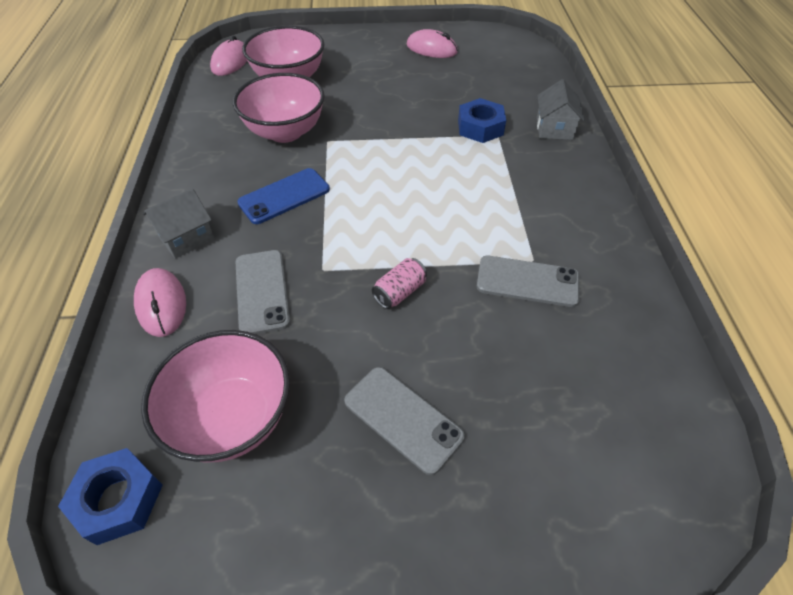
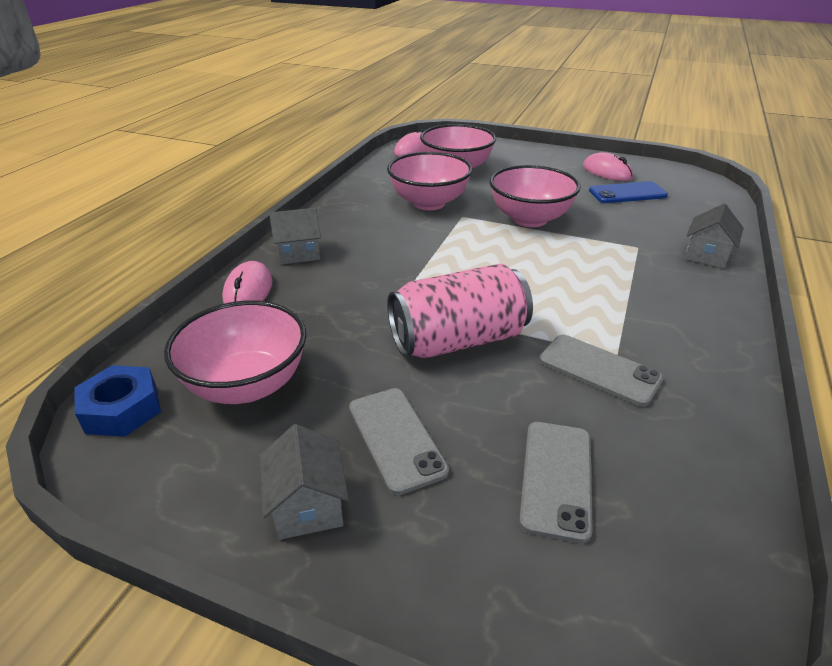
camera: 25 degrees right, 15 degrees down
grey phone [236,250,290,334] -> grey phone moved to [519,422,593,543]
blue phone [237,168,330,224] -> blue phone moved to [589,181,668,203]
pink can [372,258,427,309] -> pink can [387,264,533,358], size x2.29
blue nut [458,98,506,143] -> none
none -> grey house [260,424,349,540]
none -> pink bowl [489,165,581,227]

